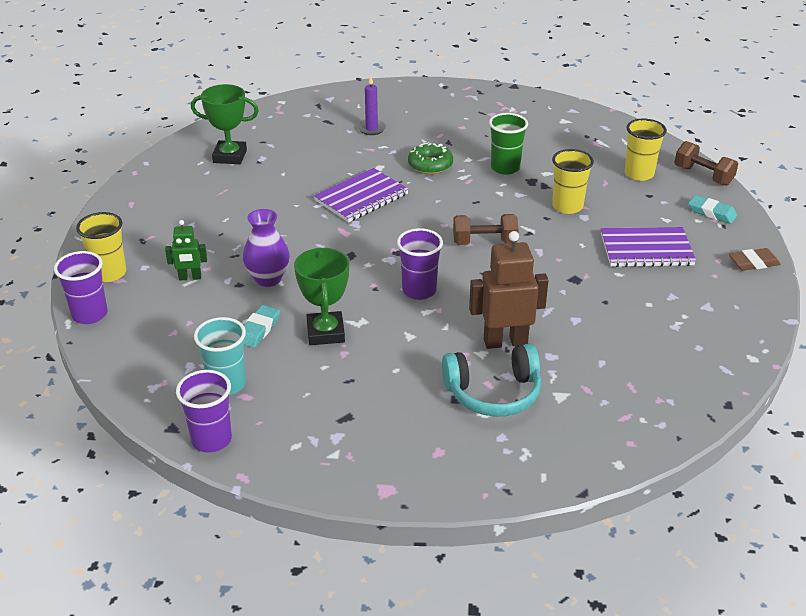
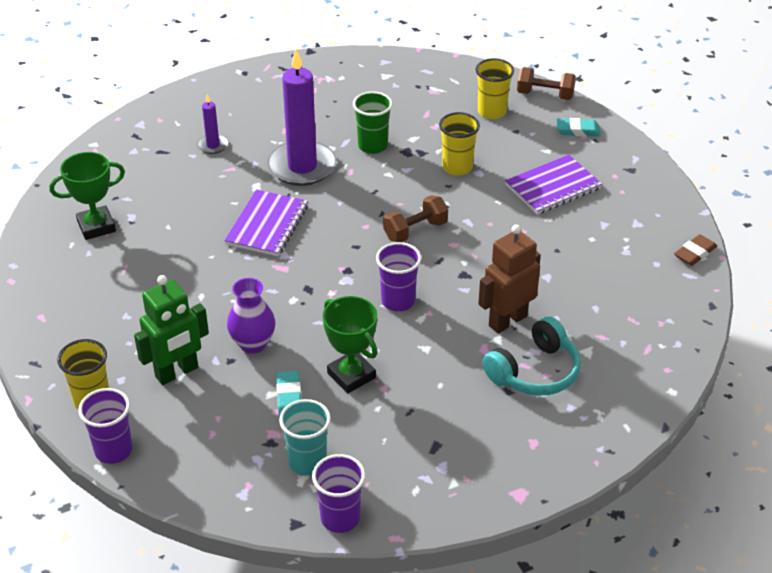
camera: 30 degrees left, 5 degrees up
green robot [165,220,207,280] -> green robot [134,275,209,385], size x1.80
green donut [408,143,453,174] -> purple candle [268,49,337,186]
brown eraser [729,248,781,271] -> brown eraser moved to [674,234,717,266]

